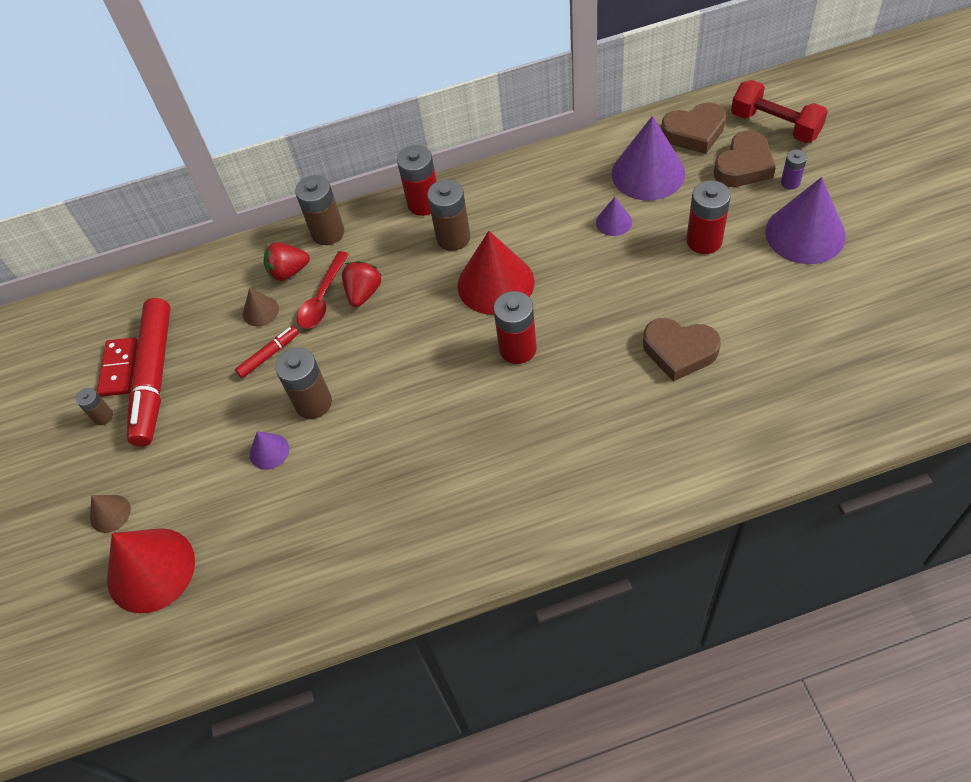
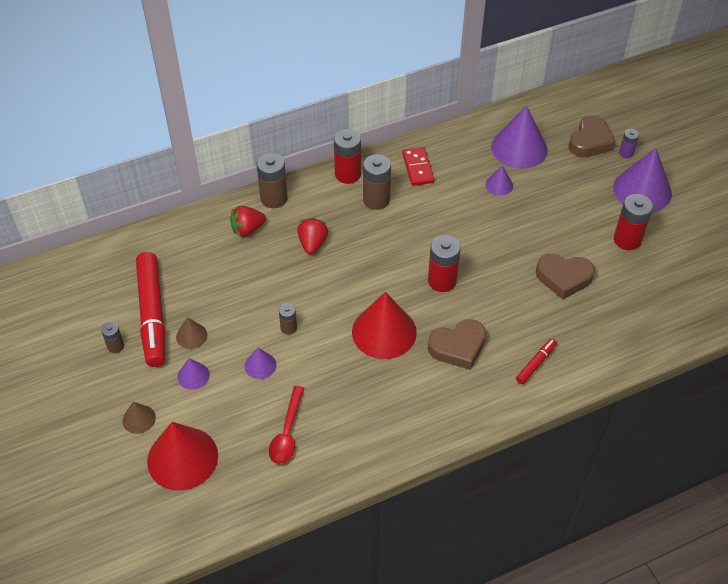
camera: 15 degrees left, 5 degrees down
red domino [97,337,138,397] -> red domino moved to [402,147,434,186]
red marker [235,326,299,378] -> red marker moved to [516,339,557,384]
brown cone [243,288,279,326] -> brown cone moved to [176,317,207,349]
brown battery [275,348,332,419] -> brown battery [279,303,297,335], size x0.55
red spoon [297,251,349,329] -> red spoon moved to [269,386,304,464]
red cone [457,231,535,315] -> red cone moved to [352,292,417,359]
brown heart [661,102,726,154] -> brown heart moved to [428,319,486,370]
red battery [686,180,731,254] -> red battery moved to [614,194,653,250]
red dumbbell [731,80,828,143] -> none
none -> purple cone [178,358,210,390]

